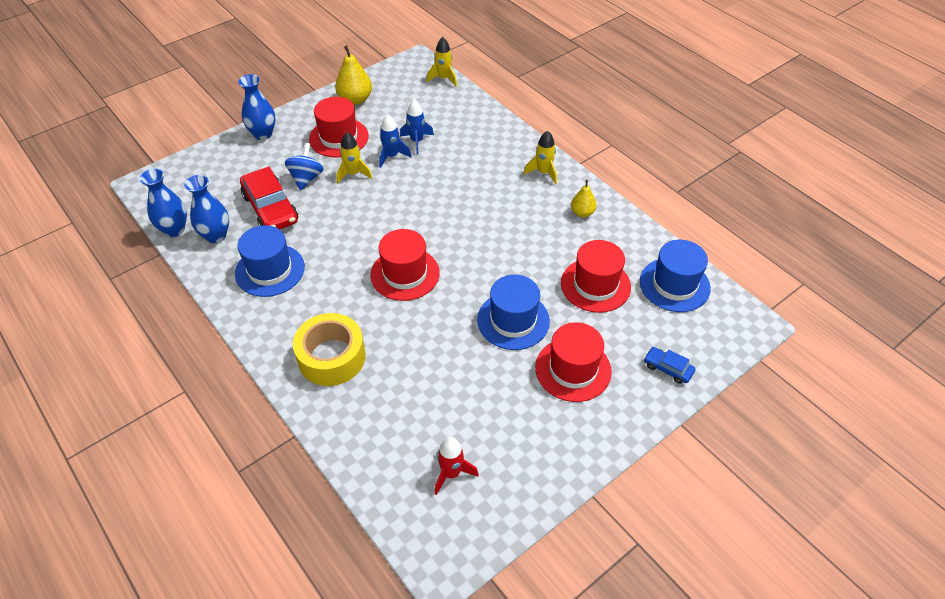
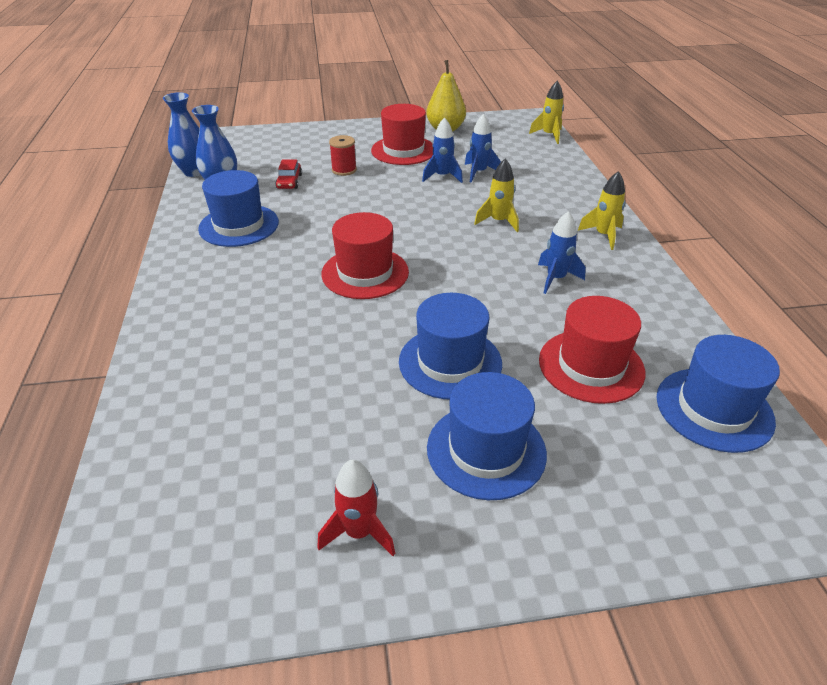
camera: 30 degrees right, 10 degrees down
blue vase [238,74,275,140] -> none
red car [240,166,298,229] -> red car [275,160,302,189], size x0.51
blue spinning top [285,143,324,190] -> red spool [329,135,357,176]
yellow tape [293,313,366,386] -> none
yellow rocket [336,132,372,184] -> yellow rocket moved to [474,158,519,232]
red rocket [435,437,479,495] -> red rocket moved to [317,460,395,556]
red hat [535,322,612,402] -> blue hat [427,372,547,500]
yellow pear [571,180,597,217] -> none
blue car [644,347,695,384] -> none
none -> blue rocket [538,211,586,294]

